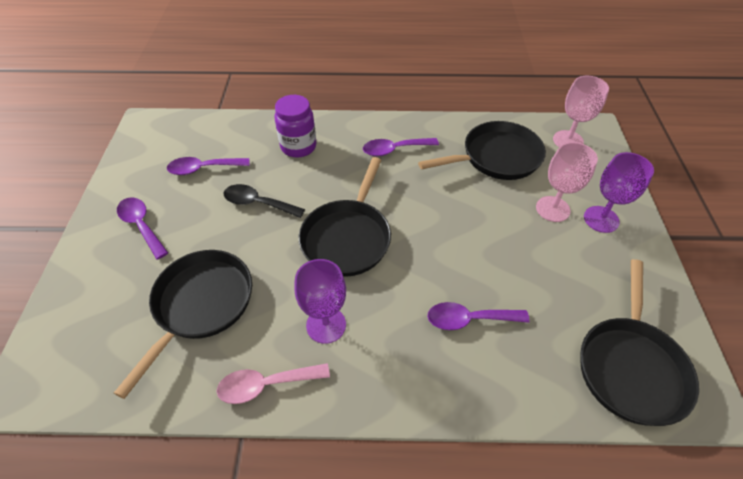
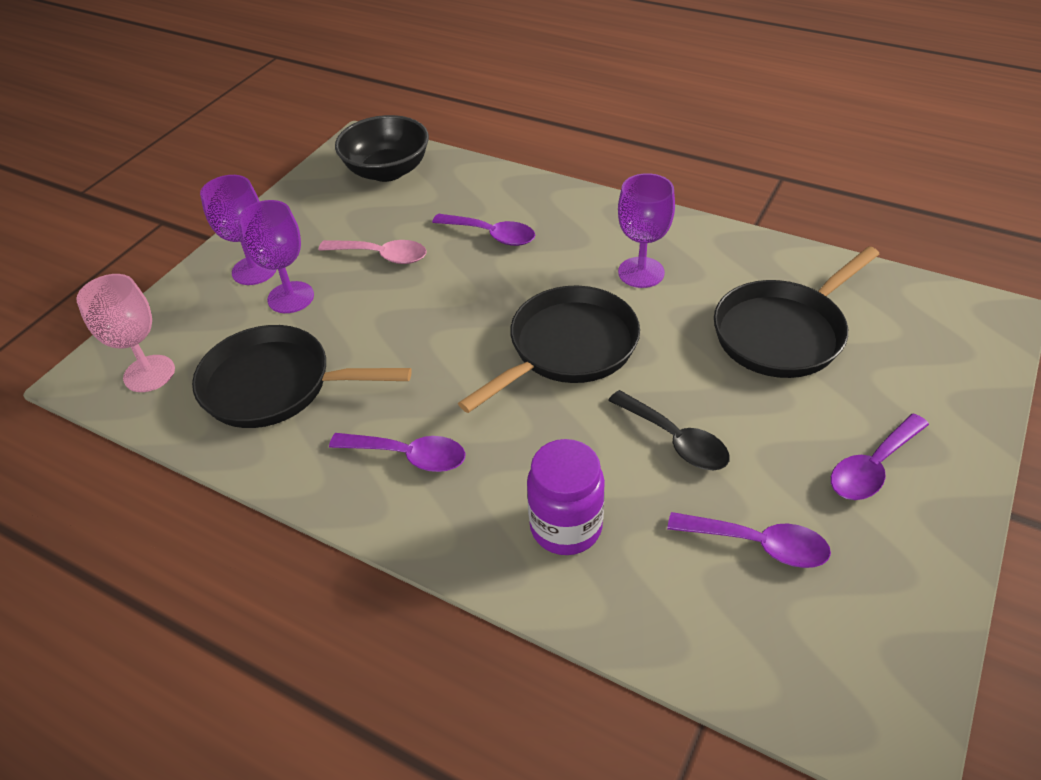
camera: 150 degrees left, 5 degrees down
purple spoon [117,197,168,259] -> purple spoon turned 60 degrees clockwise [831,413,929,500]
pink spoon [216,363,330,404] -> pink spoon moved to [319,240,427,264]
pink goblet [536,142,598,222] -> purple goblet [238,200,314,313]
black pan [580,259,699,426] -> black bowl [335,115,429,182]

